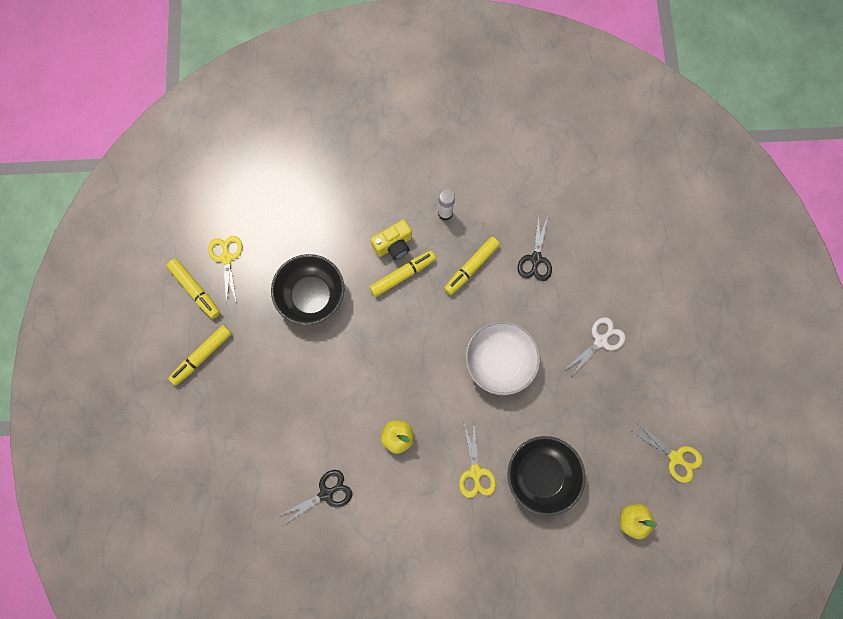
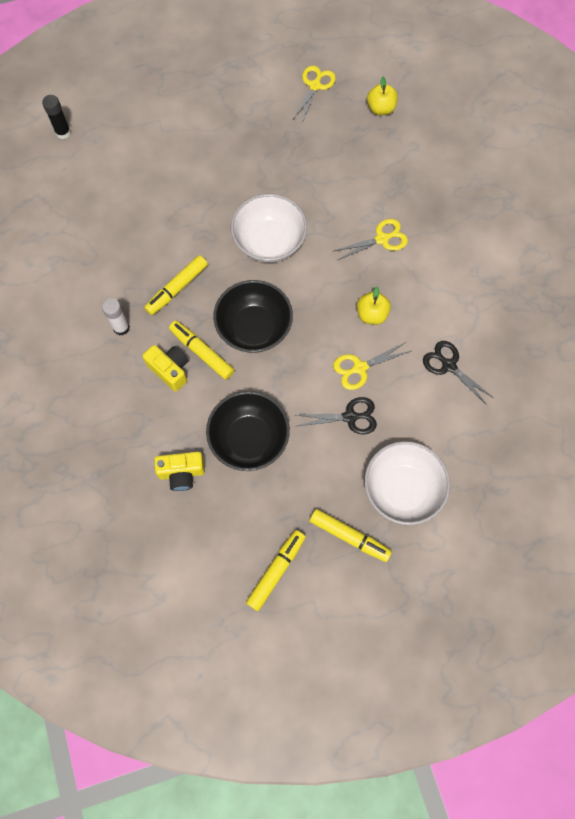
camera: 105 degrees left, 5 degrees down
yellow scissors [208,236,242,306] -> yellow scissors moved to [333,342,411,390]
yellow marker [444,237,500,295] -> yellow marker turned 105 degrees clockwise [144,255,208,315]
black bowl [507,436,585,516] -> black bowl moved to [213,280,293,353]
black scissors [518,213,552,281] -> black scissors moved to [296,397,377,434]
white scissors [563,317,626,378] -> none
none -> black glue stick [42,95,71,139]
none -> yellow camera [154,452,205,491]
none -> white bowl [365,441,450,525]

